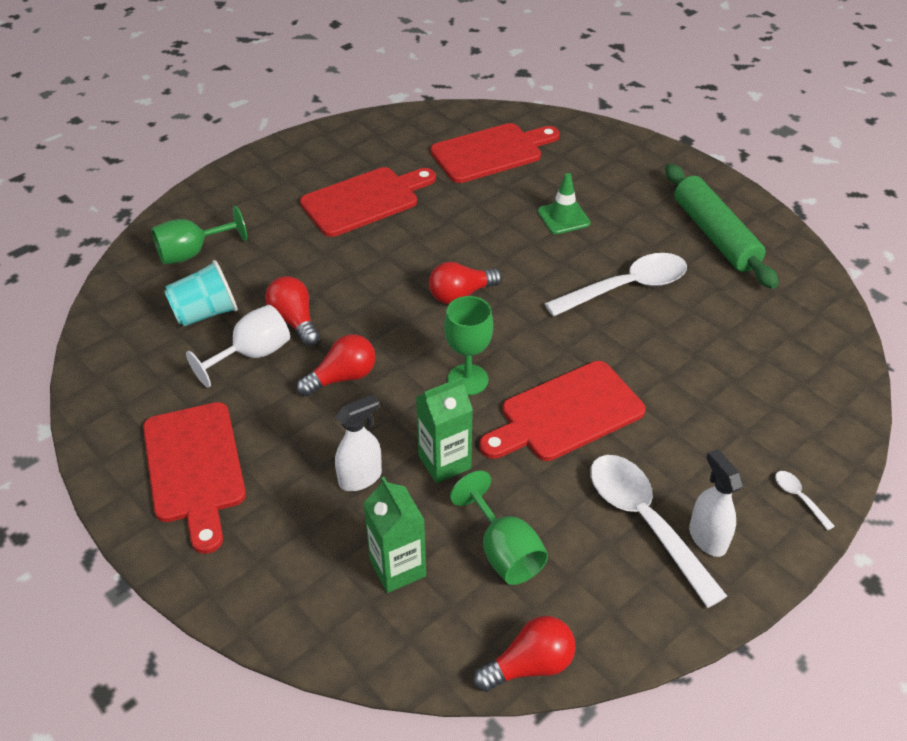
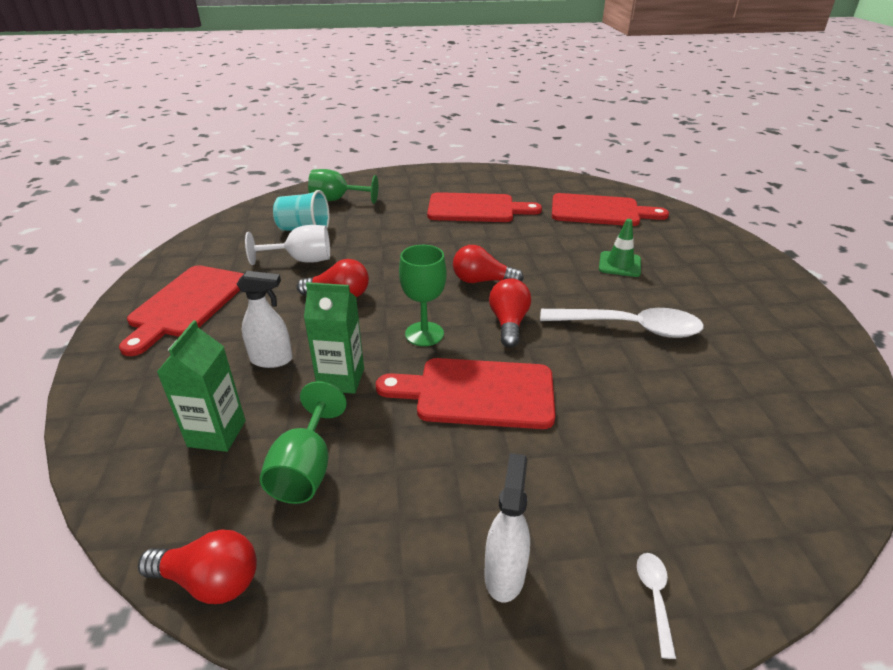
camera: 35 degrees right, 10 degrees down
red light bulb [265,276,320,346] -> red light bulb moved to [489,278,531,347]
white spoon [590,455,727,608] -> none
green rolling pin [665,164,779,289] -> none

